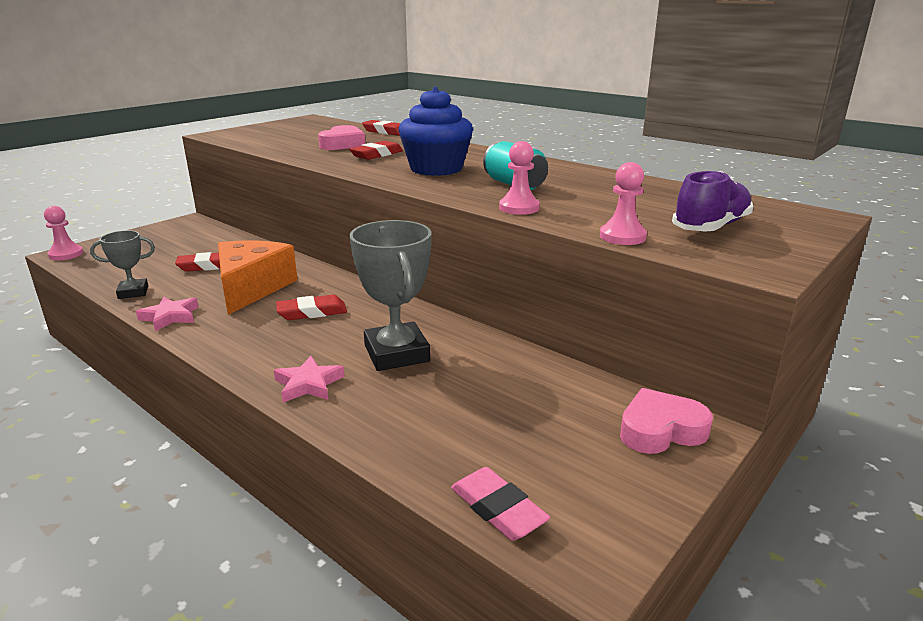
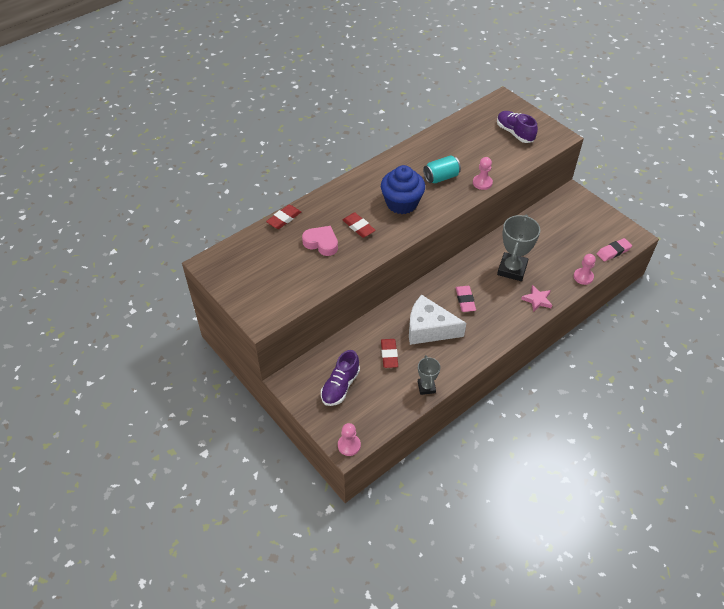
camera: 80 degrees left, 25 degrees up
pink star [136,297,199,331] -> none
orange cheese [218,240,298,315] -> white cheese [409,295,466,345]
red eraser [276,295,347,320] -> pink eraser [456,286,476,312]
grey trophy [349,220,432,371] -> grey trophy turned 60 degrees counterclockwise [497,215,540,281]
pink pawn [600,162,647,245] -> pink pawn moved to [574,254,596,285]
pink heart [620,388,713,454] -> none
none -> purple shoe [321,350,360,406]

